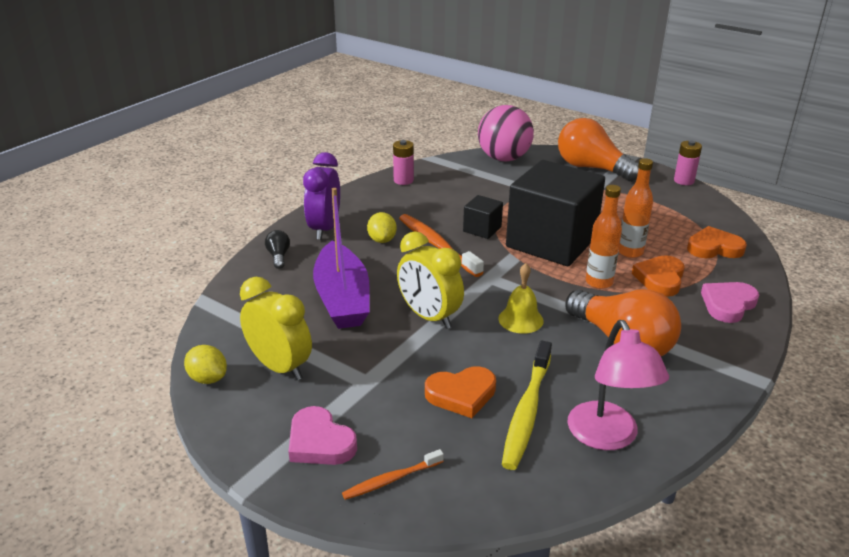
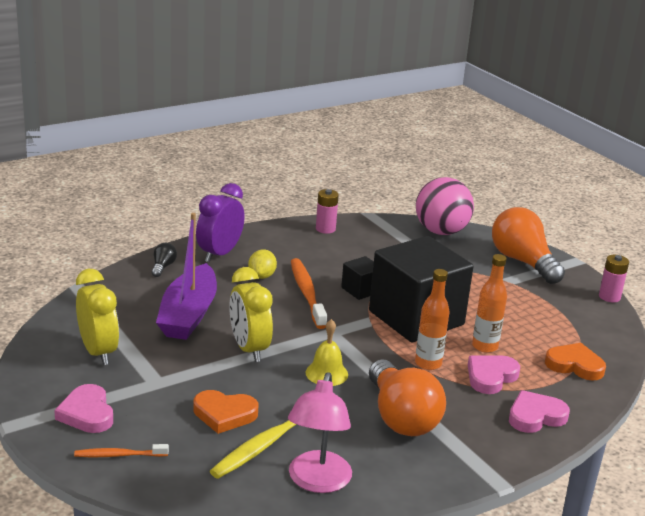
camera: 20 degrees right, 5 degrees down
yellow lemon [184,345,227,384] -> none
orange heart [632,255,685,297] -> pink heart [468,355,520,394]

